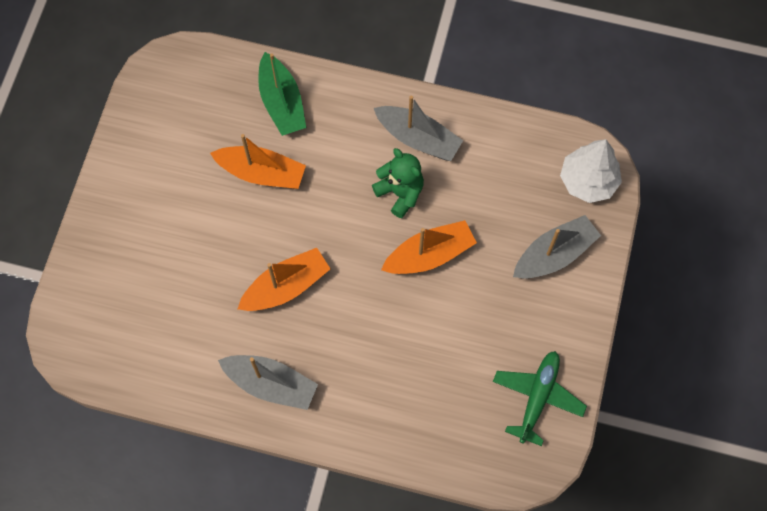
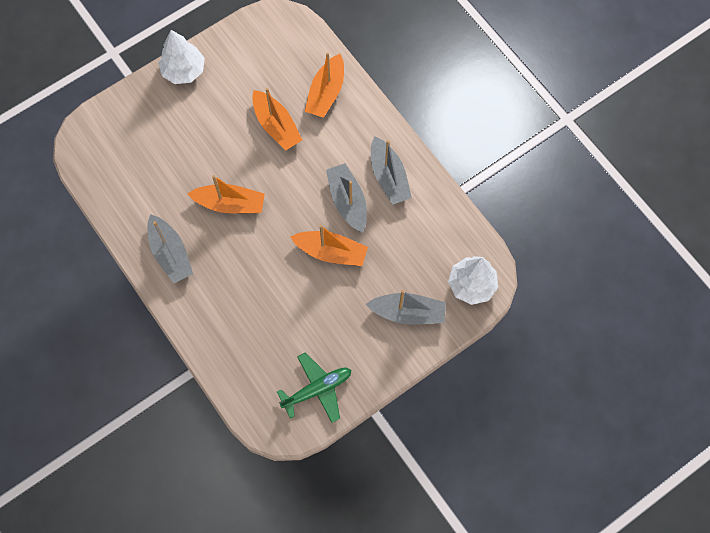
camera: 40 degrees right, 0 degrees up
green boat [258,52,306,136] -> orange boat [305,52,344,118]
green teddy bear [372,148,424,218] -> grey boat [326,163,367,233]
none -> white tree [158,30,205,84]

